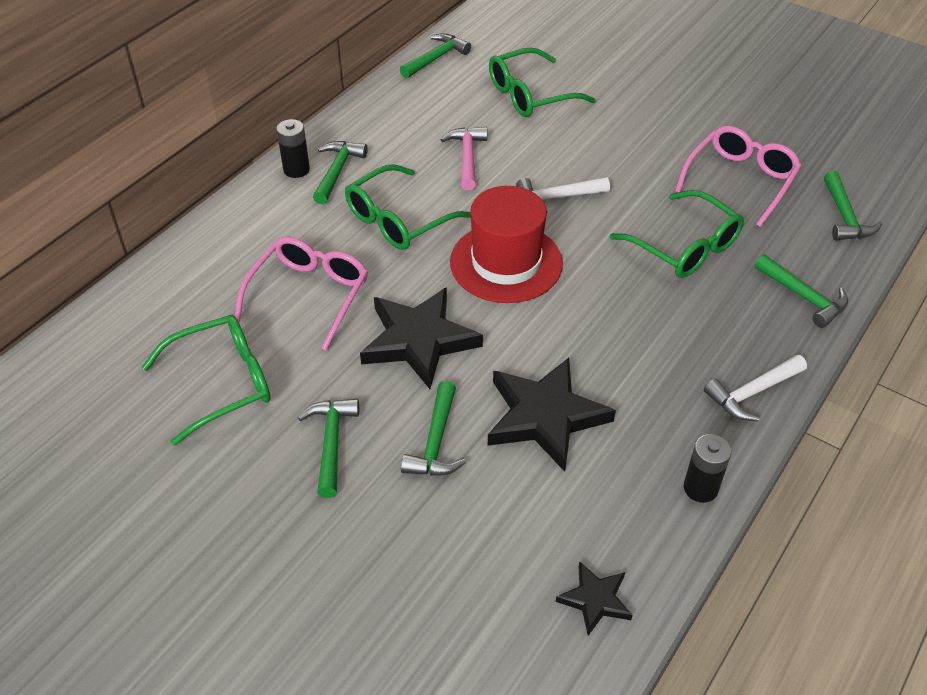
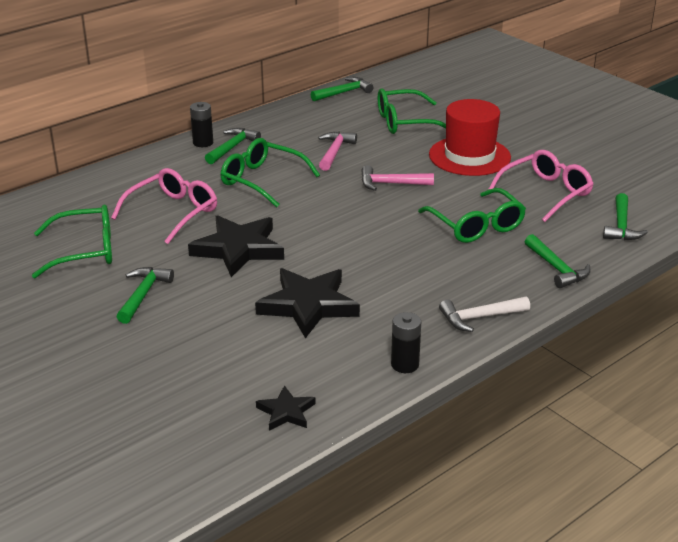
camera: 15 degrees right, 15 degrees down
green glasses [345,164,471,250] -> green glasses turned 60 degrees clockwise [221,138,320,207]
green hammer [401,381,466,476] -> none
red hat [450,186,563,303] -> red hat moved to [429,99,511,176]
white hammer [516,177,610,212] -> pink hammer [361,165,434,191]

